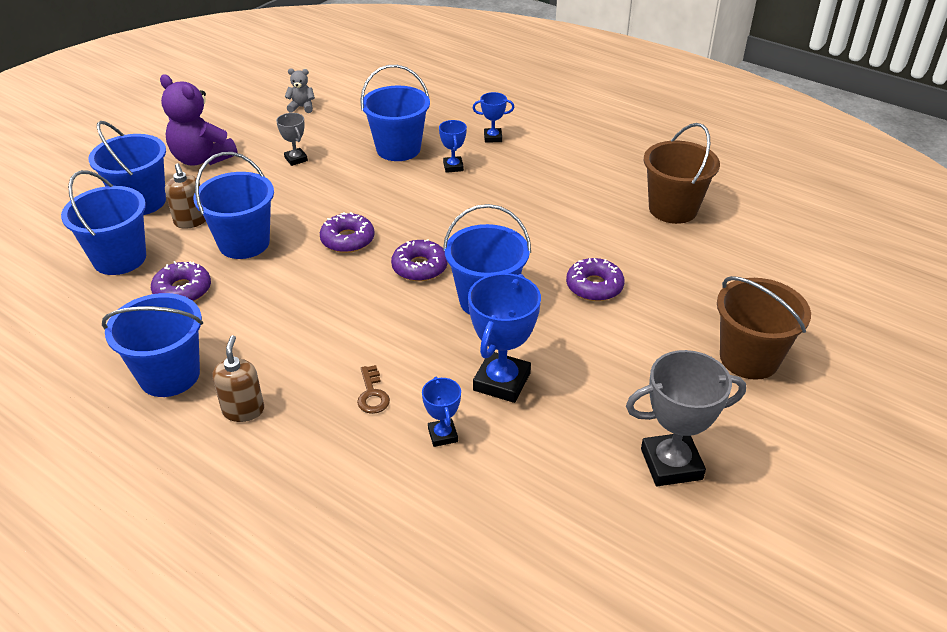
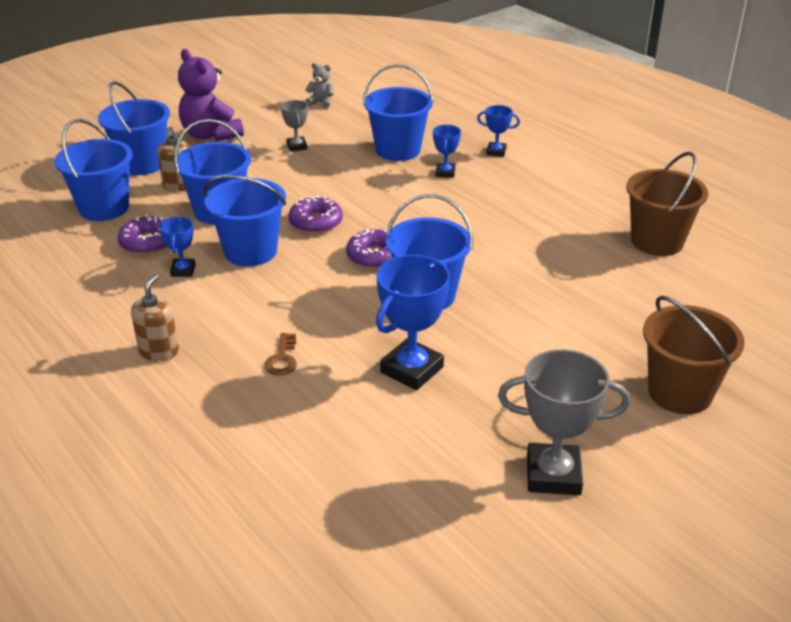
camera: 15 degrees right, 5 degrees down
blue bucket [102,293,203,397] -> blue bucket moved to [203,175,286,267]
blue trophy [422,377,461,447] -> blue trophy moved to [160,217,196,277]
purple donut [566,258,624,301] -> none

